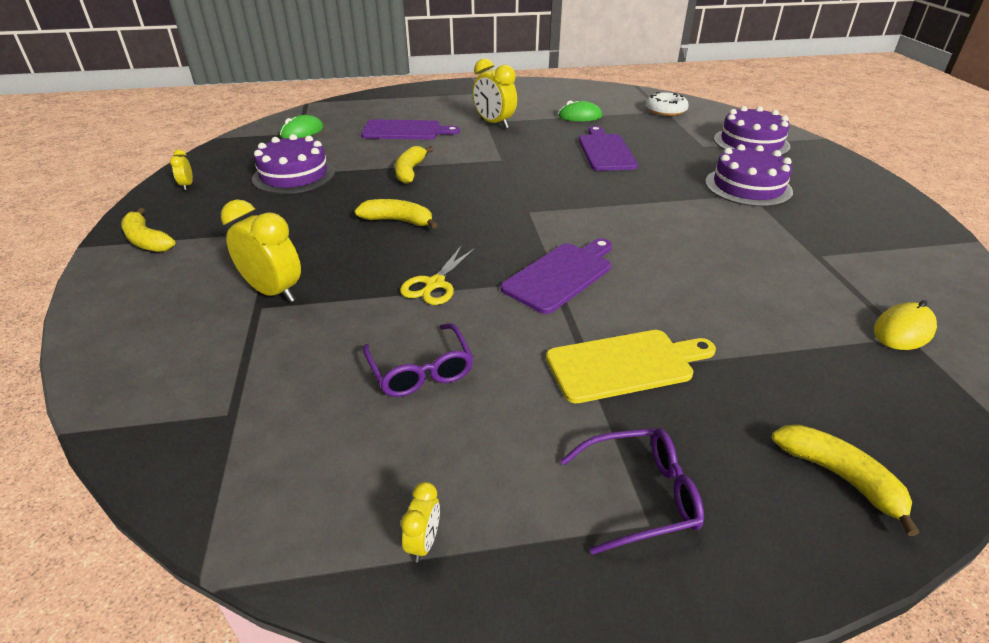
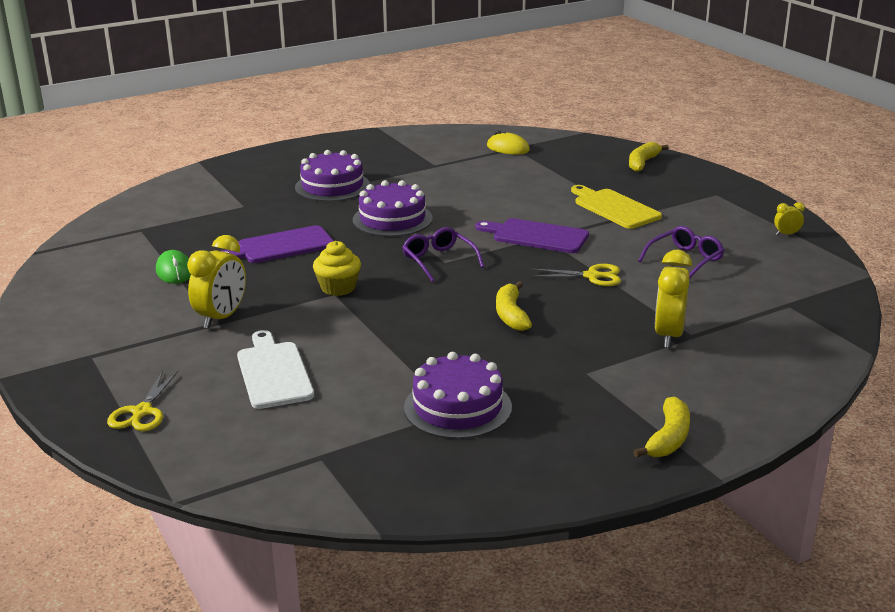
camera: 110 degrees left, 10 degrees down
yellow clock [170,149,193,190] -> none
green mouse [280,115,323,139] -> none
purple cutting board [361,119,460,140] -> white cutting board [237,330,314,409]
yellow banana [395,146,433,184] -> none
purple glasses [560,428,704,555] -> purple glasses moved to [402,227,484,282]
white donut [646,92,689,116] -> none
purple cake [714,106,791,156] -> purple cake moved to [353,180,433,237]
none -> yellow scissors [107,371,178,431]
none -> yellow cupcake [313,241,361,296]

